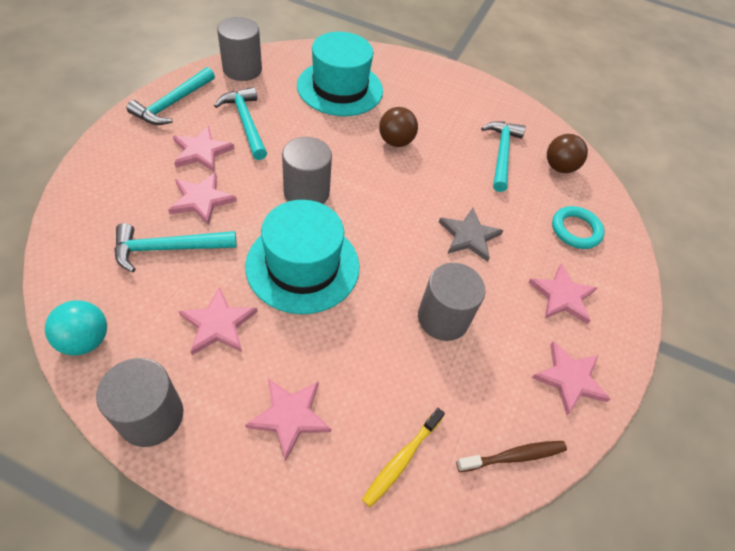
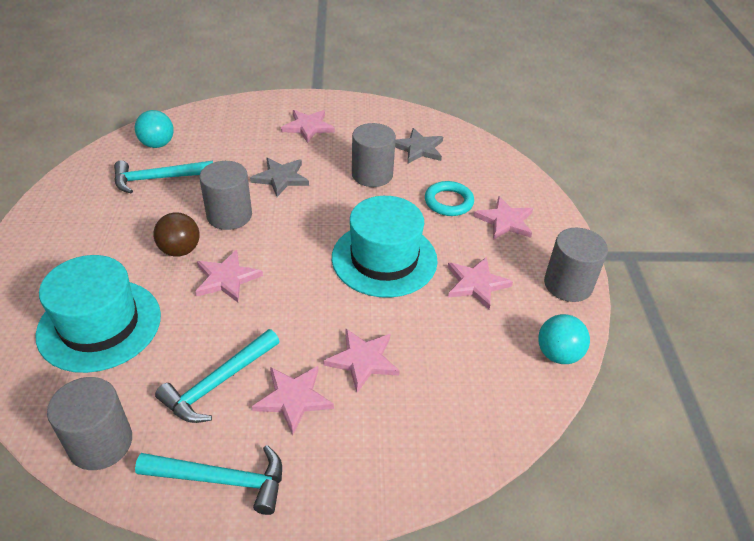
camera: 110 degrees left, 10 degrees down
turquoise hammer [114,223,237,272] -> none
grey cylinder [282,137,332,204] -> grey cylinder moved to [199,161,252,230]
yellow toothbrush [362,408,445,507] -> none
brown toothbrush [456,441,567,472] -> none
pink star [532,341,611,415] -> pink star moved to [195,250,263,302]
brown ball [547,134,588,173] -> turquoise ball [135,110,174,148]
turquoise ring [552,206,605,249] -> turquoise ring moved to [425,181,474,216]
none -> grey star [395,128,443,164]

